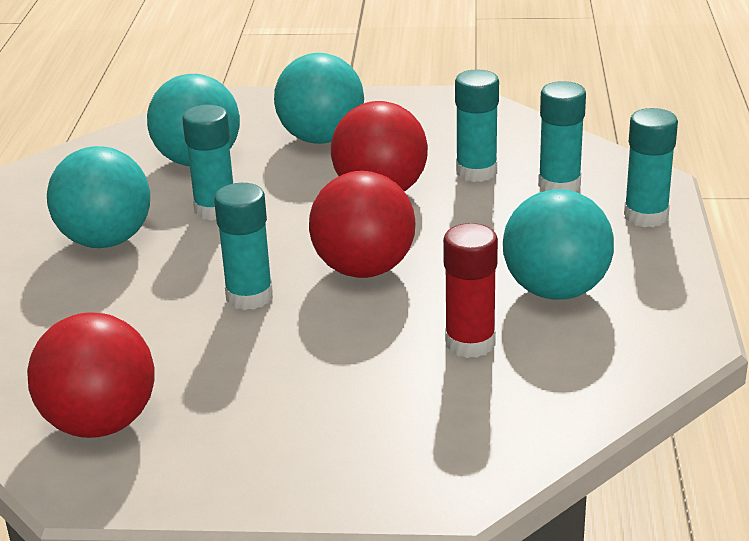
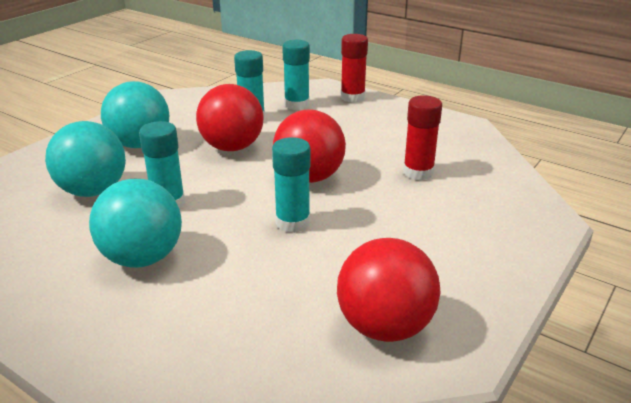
camera: 60 degrees left, 0 degrees up
turquoise ball [503,189,614,300] -> none
turquoise glue stick [624,108,678,227] -> red glue stick [341,34,368,103]

